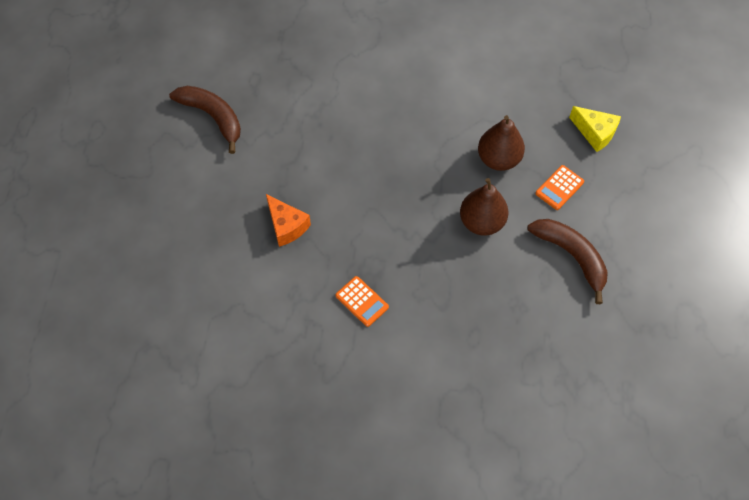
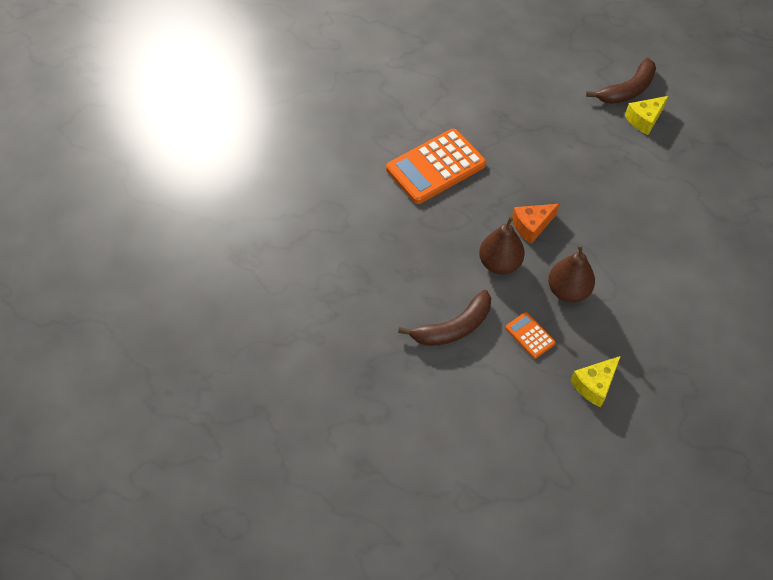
camera: 100 degrees right, 5 degrees down
orange cheese [266,194,311,247] -> orange cheese moved to [512,204,559,244]
orange calculator [336,276,389,327] -> orange calculator [386,129,486,204], size x2.19
none -> yellow cheese [625,96,668,135]

